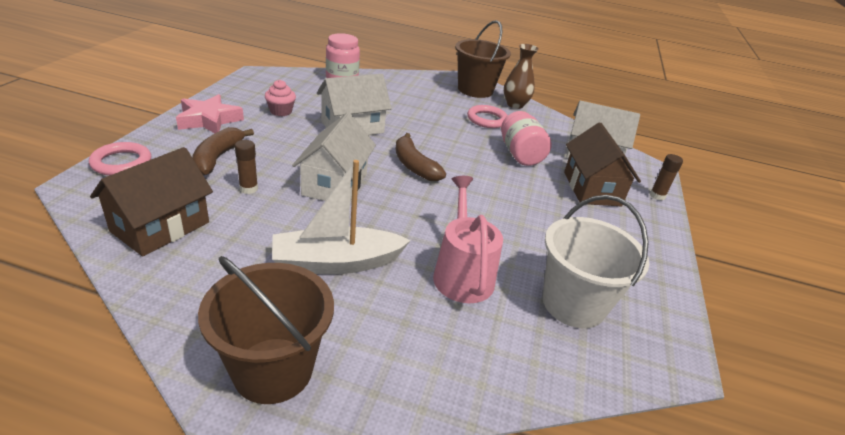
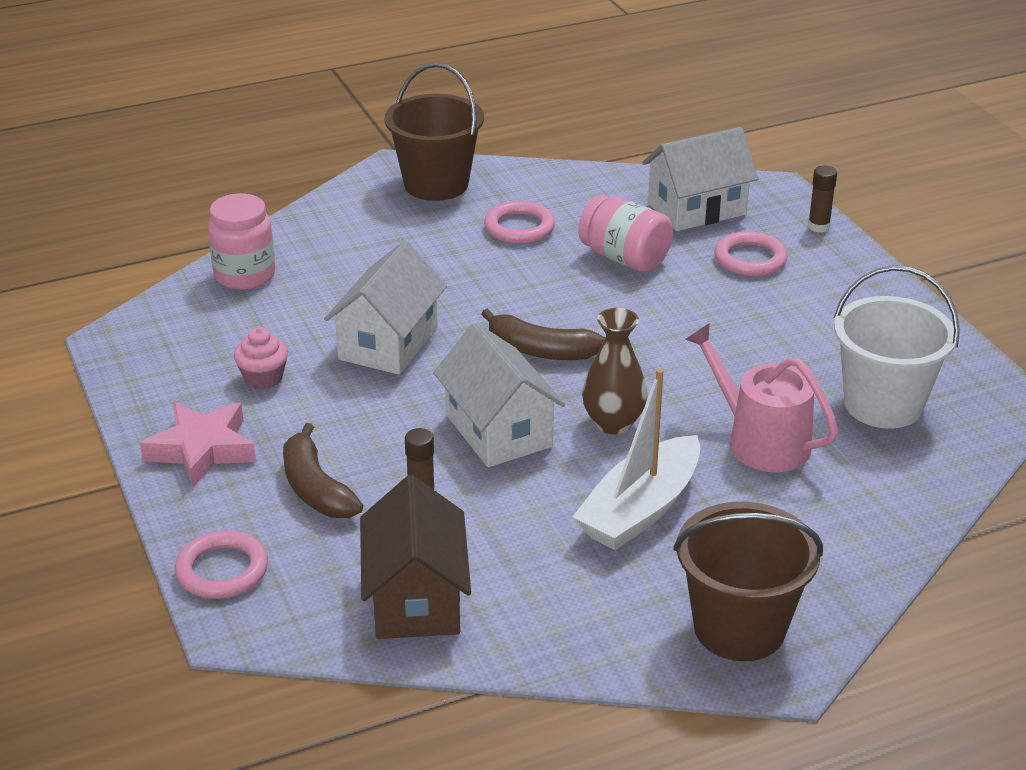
camera: 35 degrees left, 0 degrees up
brown vase [504,44,539,109] -> brown vase moved to [582,308,647,434]
brown house [564,123,641,206] -> pink ring [714,231,788,277]

